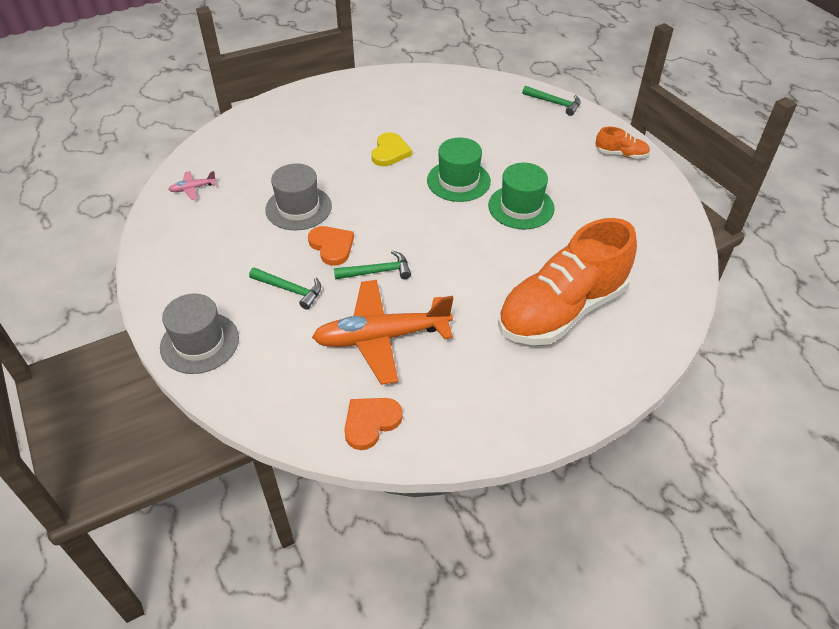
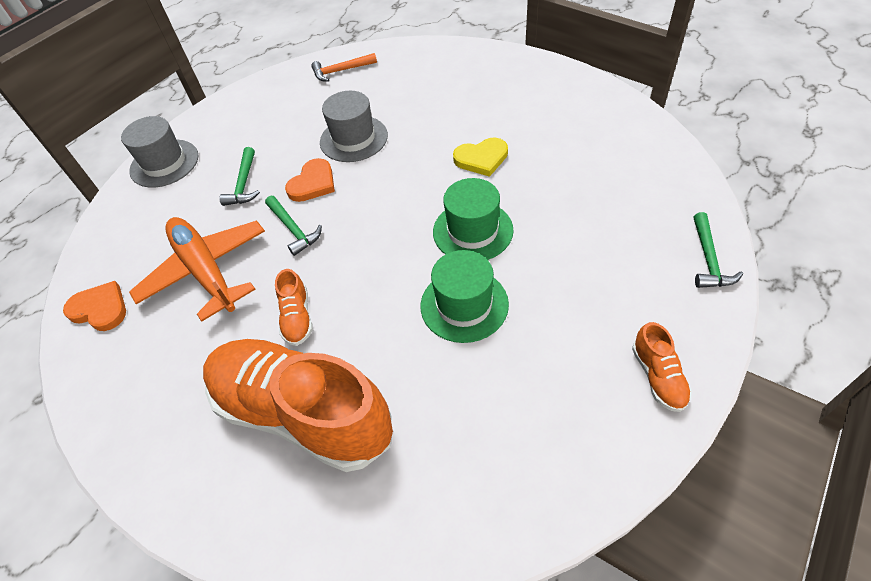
camera: 70 degrees right, 5 degrees up
pink plane [168,171,216,200] -> orange hammer [311,53,377,82]
none -> orange shoe [275,269,313,346]

